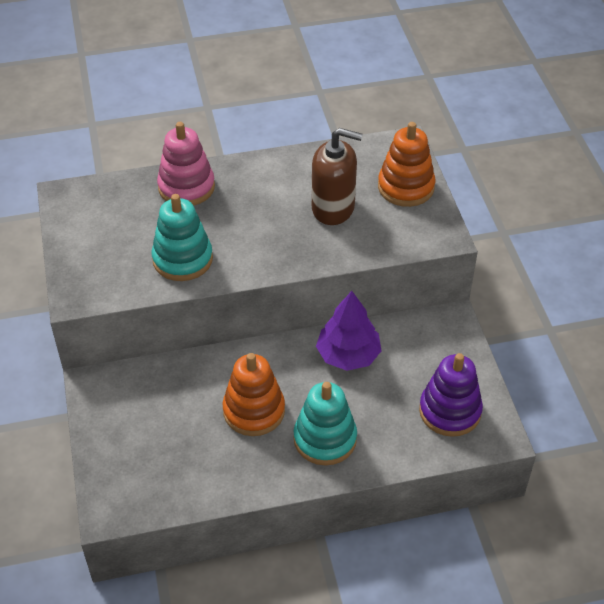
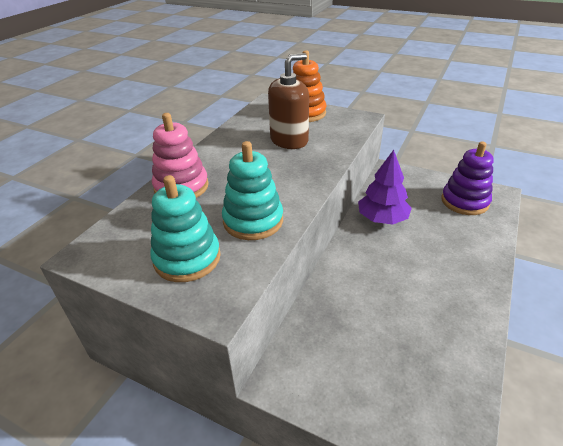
camera: 50 degrees left, 10 degrees down
orange stacking toy [223,353,285,436] -> none
turquoise stacking toy [294,382,357,466] -> turquoise stacking toy moved to [150,175,221,282]

